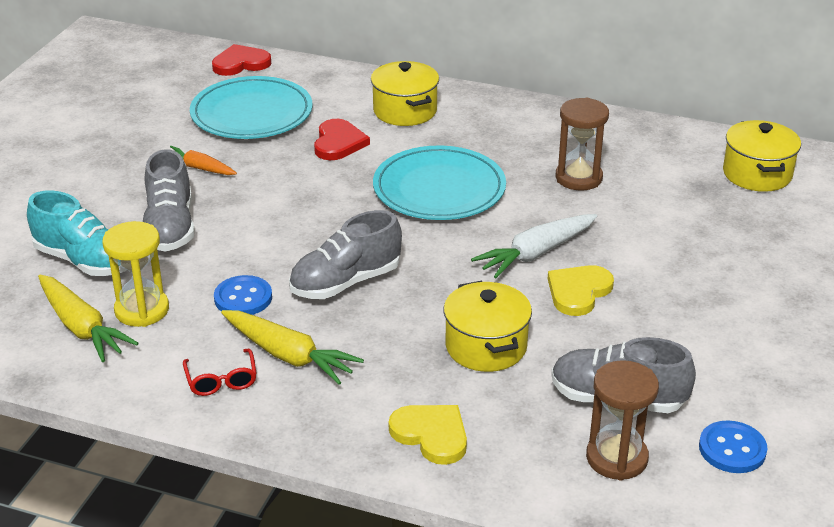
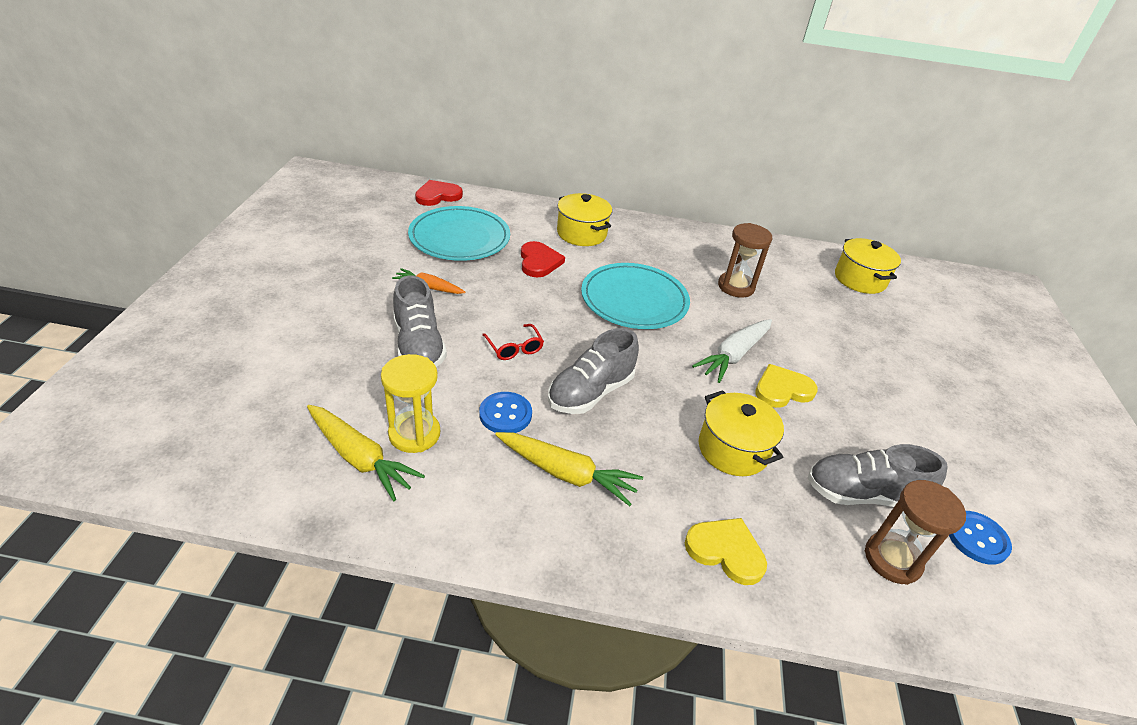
camera: 15 degrees left, 5 degrees up
turquoise shoe [27,190,127,276] -> none
red glasses [183,349,257,396] -> red glasses moved to [482,324,544,360]
yellow heart [548,265,614,316] -> yellow heart turned 45 degrees clockwise [755,364,818,408]

